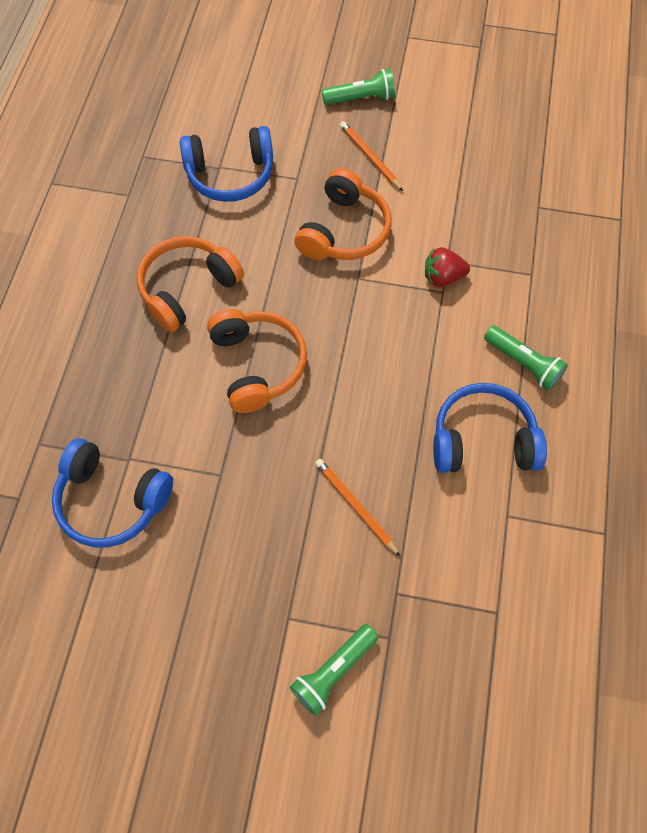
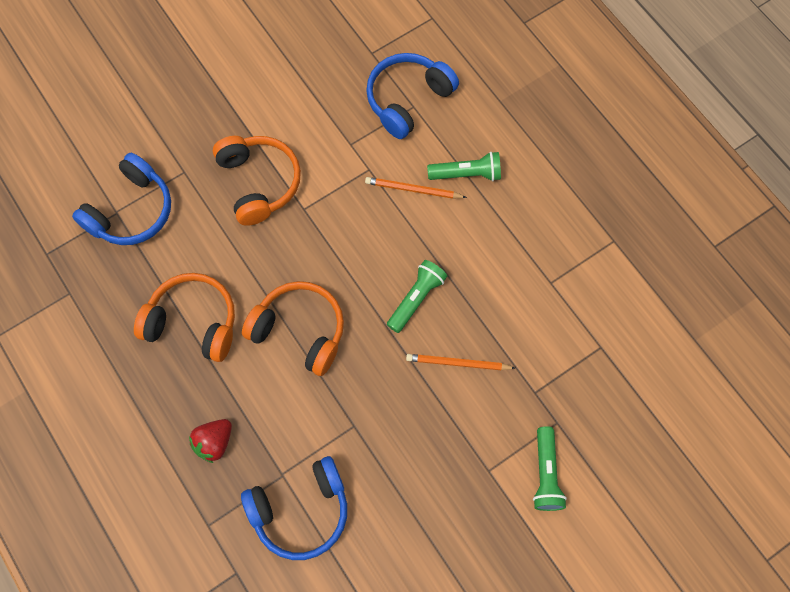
camera: 45 degrees left, 5 degrees up
orange headphones [137,236,244,332] -> orange headphones turned 105 degrees clockwise [134,273,235,362]
green flashlight [322,69,395,105] -> green flashlight moved to [387,260,447,333]
orange pencil [340,121,403,191] -> orange pencil moved to [365,177,467,199]
red strawberry [425,247,470,287] -> red strawberry moved to [189,419,232,463]
blue headphones [433,383,547,473] -> blue headphones moved to [366,53,459,139]

